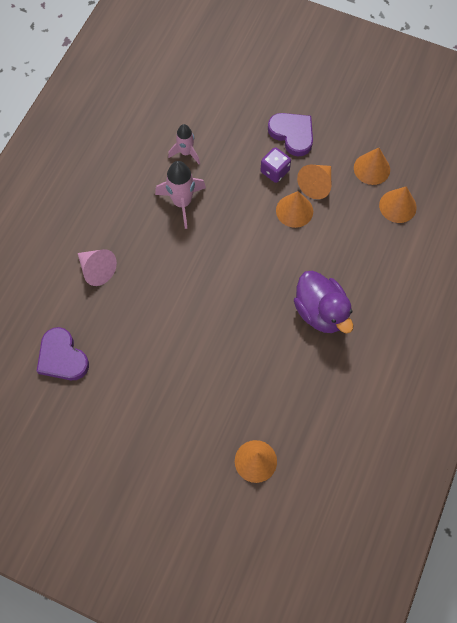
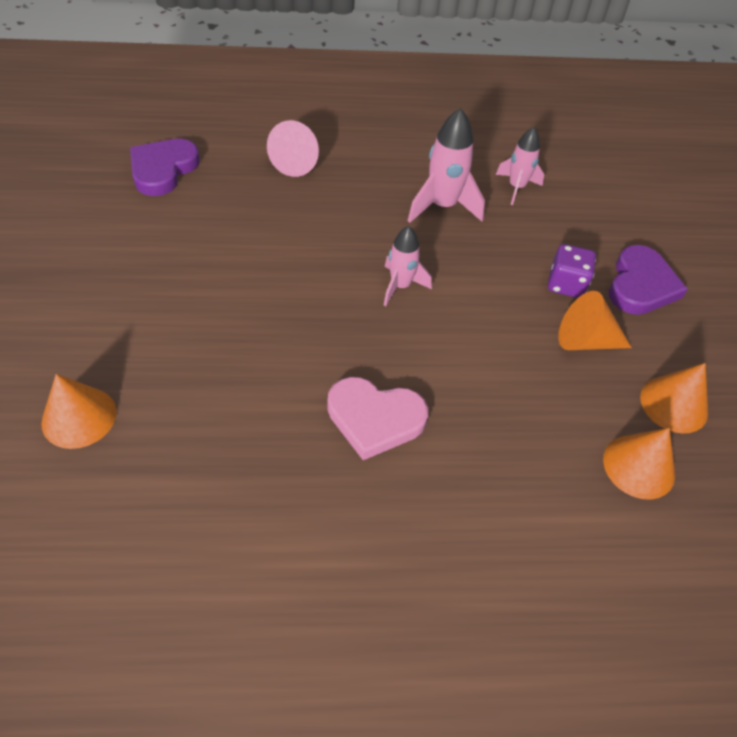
camera: 60 degrees right, 15 degrees down
orange cone [276,191,313,228] -> none
purple duck [294,271,353,333] -> pink heart [327,377,428,460]
none -> pink rocket [384,226,432,306]

